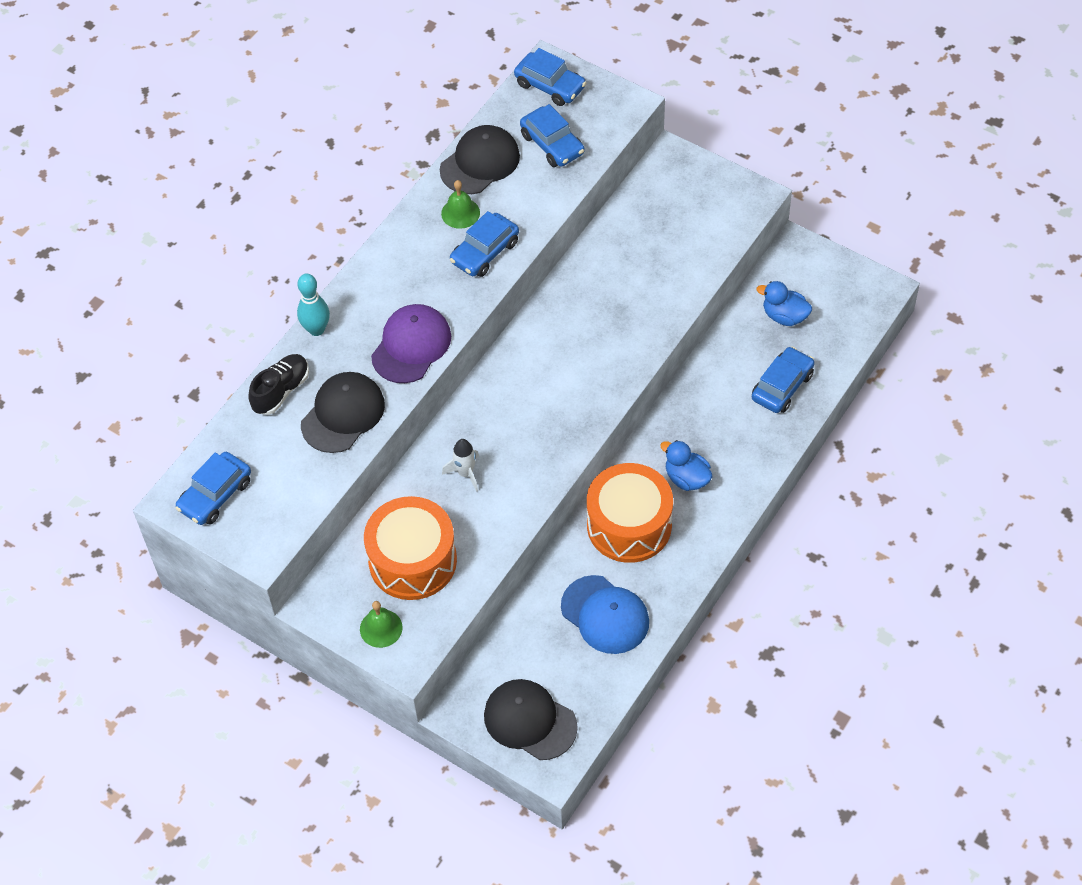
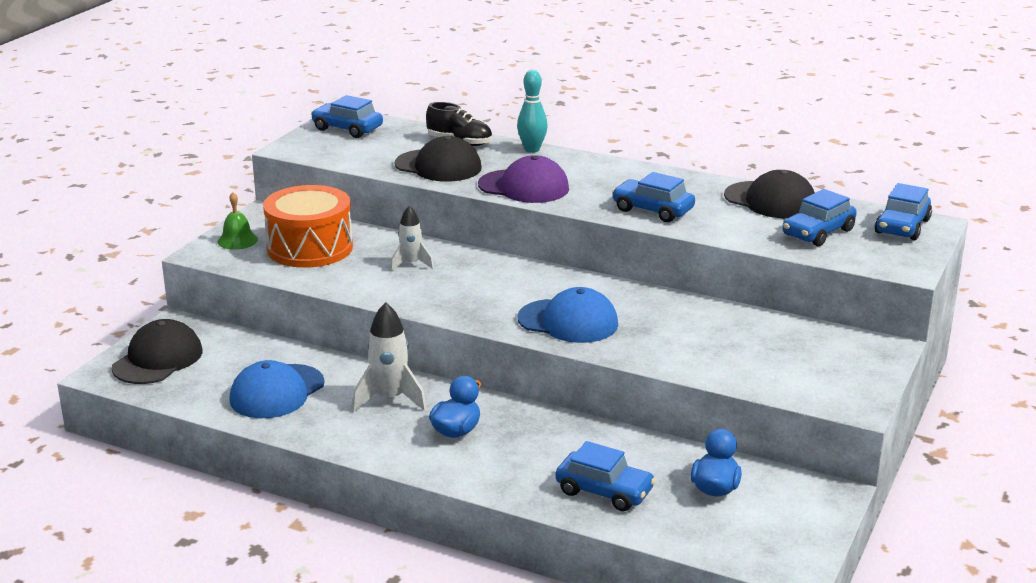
camera: 80 degrees right, 30 degrees down
green bell [441,180,480,229] -> none
orange drum [587,463,673,563] -> white rocket [352,302,426,412]
none -> blue cap [517,287,618,343]

